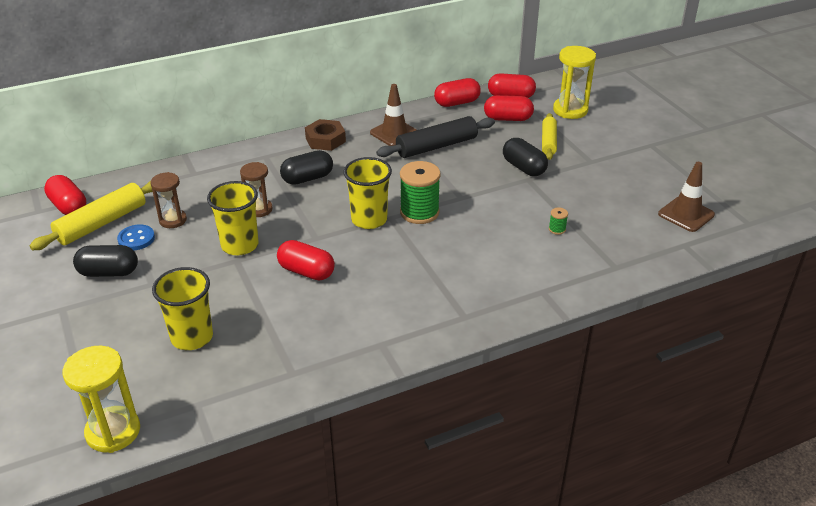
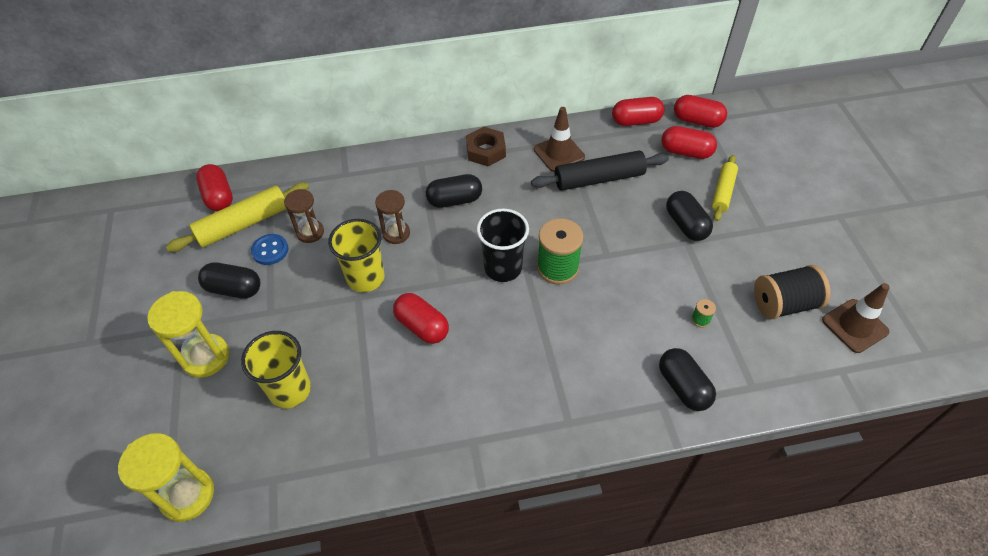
camera: 15 degrees right, 15 degrees up
yellow cup [343,157,392,229] -> black cup [477,209,529,282]
yellow hourglass [553,46,596,119] -> yellow hourglass moved to [147,291,229,378]
none -> black capsule [659,348,716,411]
none -> black spool [754,265,831,319]

